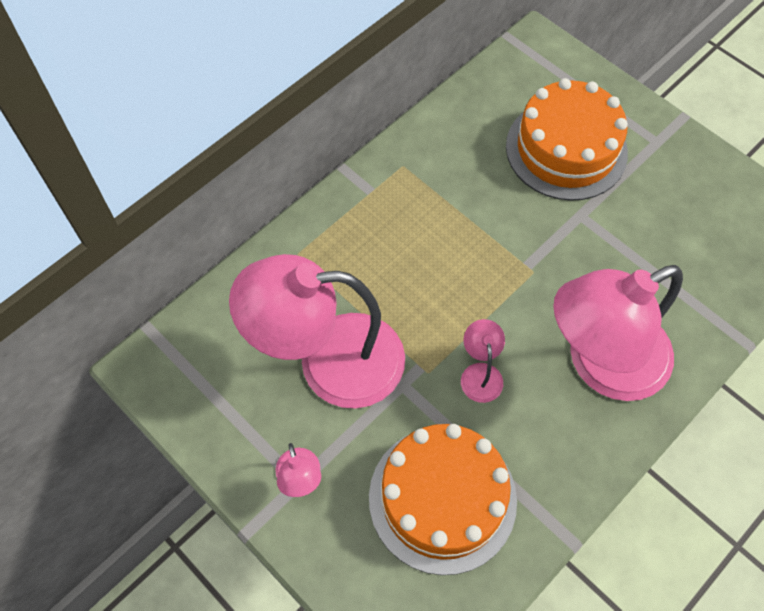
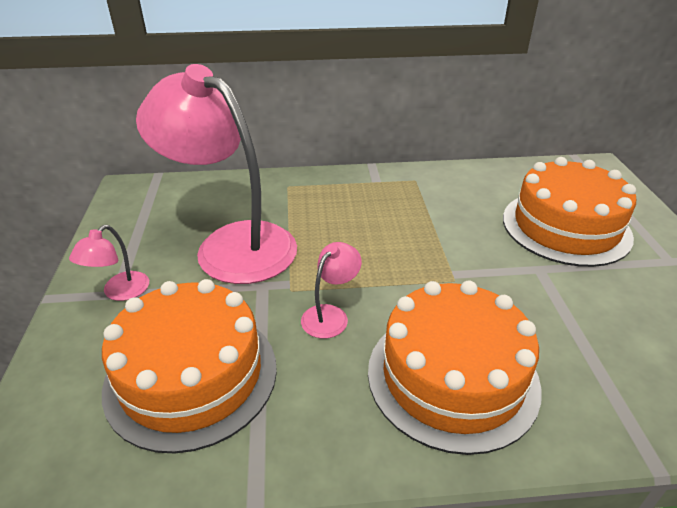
camera: 40 degrees right, 25 degrees down
pink lamp [553,265,683,401] -> orange cake [368,281,542,455]

